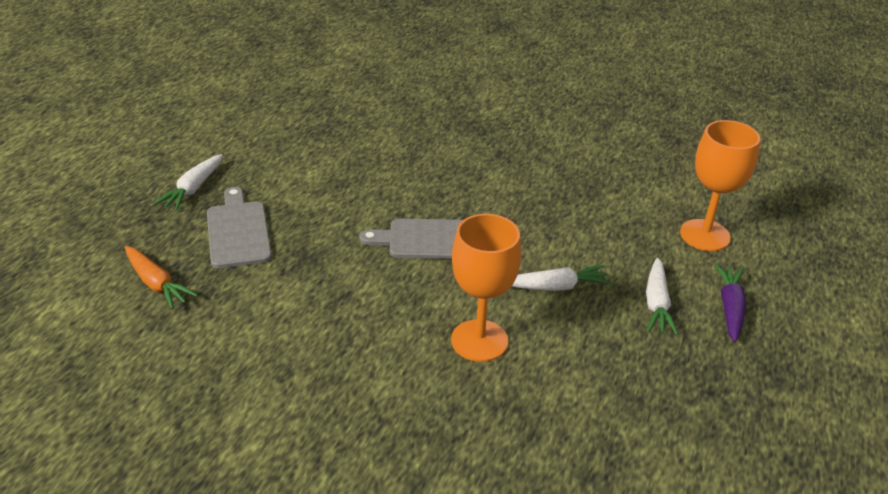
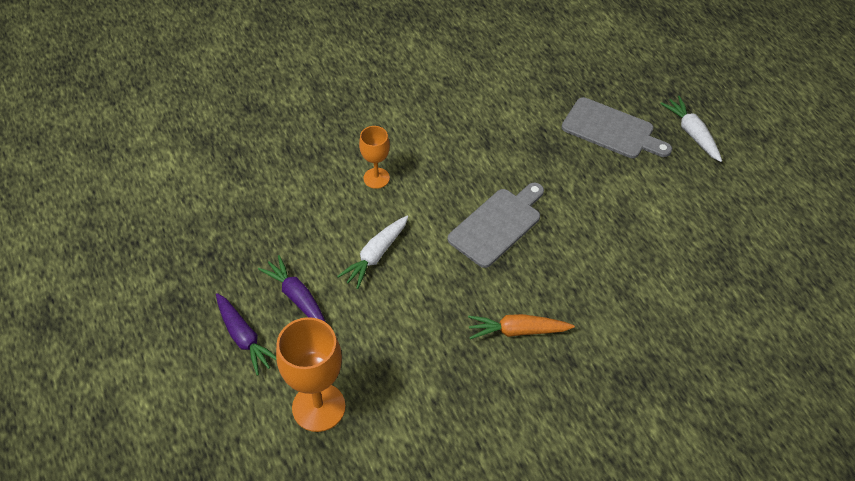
camera: 135 degrees right, 15 degrees up
orange carrot [125,246,198,309] -> orange carrot moved to [468,314,575,339]
orange goblet [451,214,521,362] -> orange goblet [359,126,390,189], size x0.58
white carrot [646,258,678,335] -> purple carrot [258,255,326,322]

